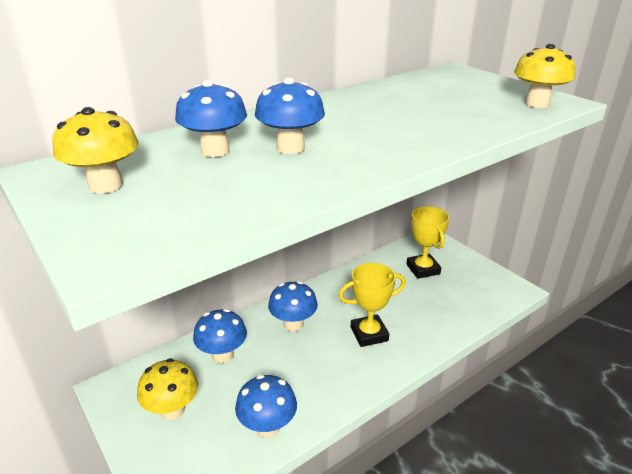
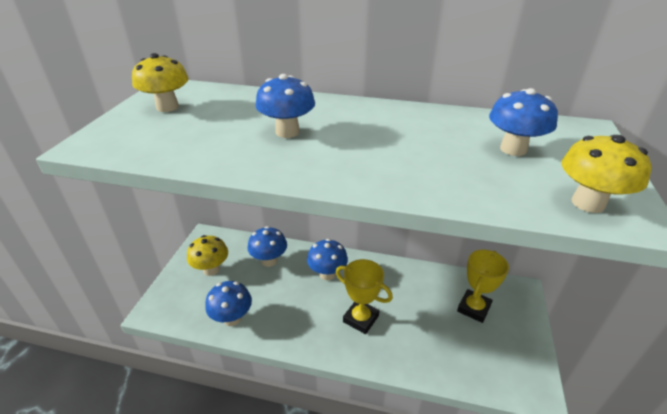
camera: 50 degrees right, 5 degrees up
blue mushroom [175,80,247,157] -> blue mushroom moved to [489,88,558,156]

